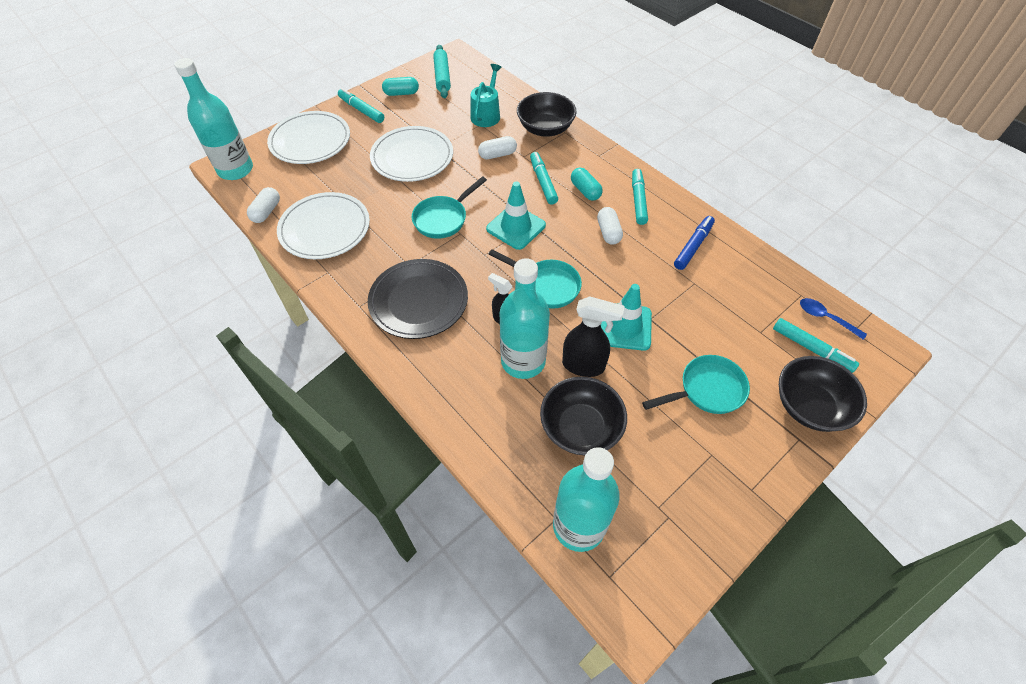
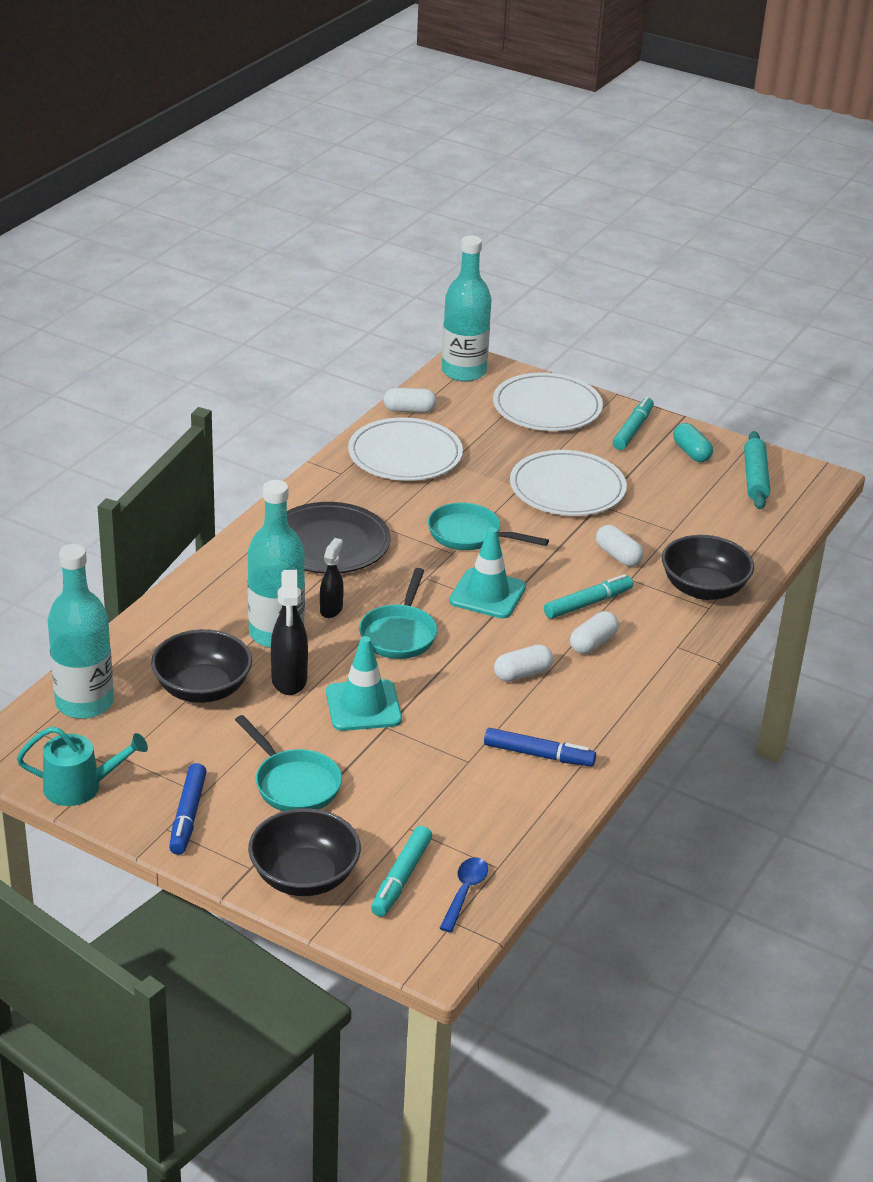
camera: 70 degrees right, 20 degrees down
turquoise rolling pin [433,45,451,98] -> turquoise rolling pin turned 60 degrees counterclockwise [744,431,770,509]
turquoise watering can [470,64,502,127] -> turquoise watering can moved to [17,726,148,806]
turquoise capsule [571,168,603,201] -> white capsule [570,611,619,654]
turquoise marker [632,169,648,225] -> none
none -> blue marker [169,763,207,855]

